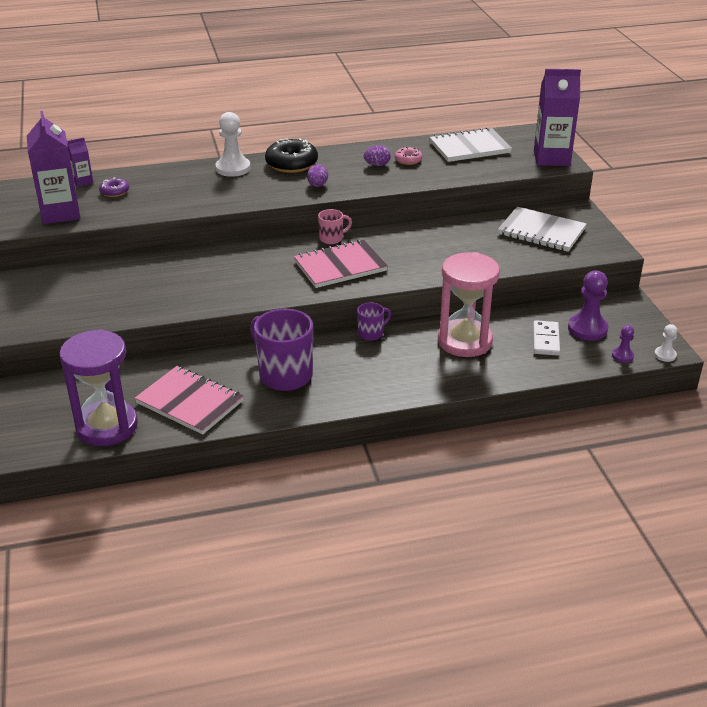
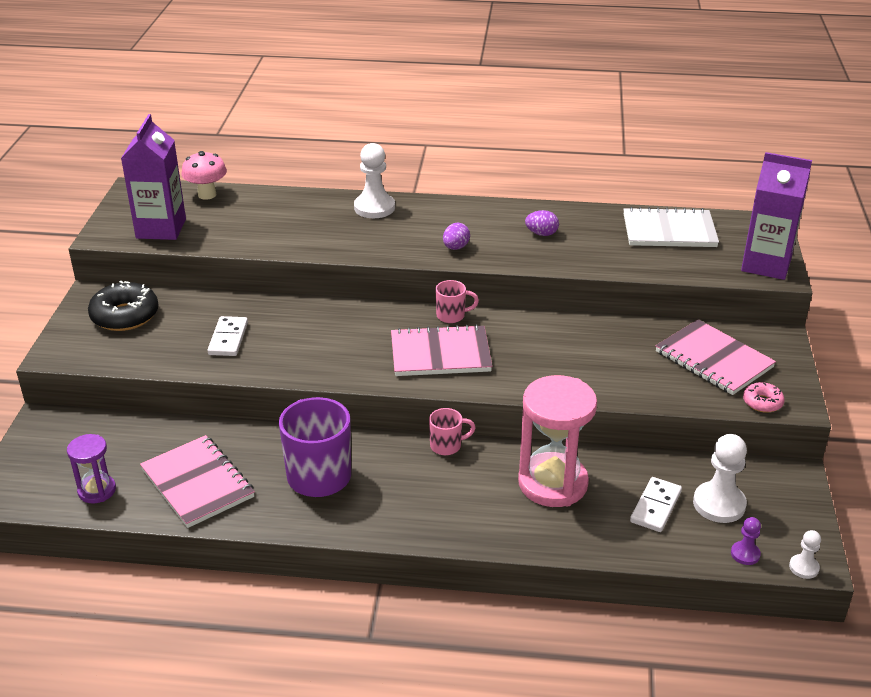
camera: 20 degrees right, 0 degrees up
purple hourglass [59,329,138,446] -> purple hourglass [67,434,116,503], size x0.53
purple carton [67,137,93,187] -> pink mushroom [182,151,227,200]
purple donut [99,177,129,197] -> none
black donut [265,138,318,173] -> black donut moved to [88,281,159,331]
purple mug [357,302,391,341] -> pink mug [429,408,476,455]
pink donut [395,147,423,165] -> pink donut moved to [743,382,785,413]
white notebook [498,207,587,252] -> pink notebook [656,319,776,395]
purple pawn [568,271,608,341] -> white pawn [693,434,747,523]
none -> white domino [207,316,248,356]

